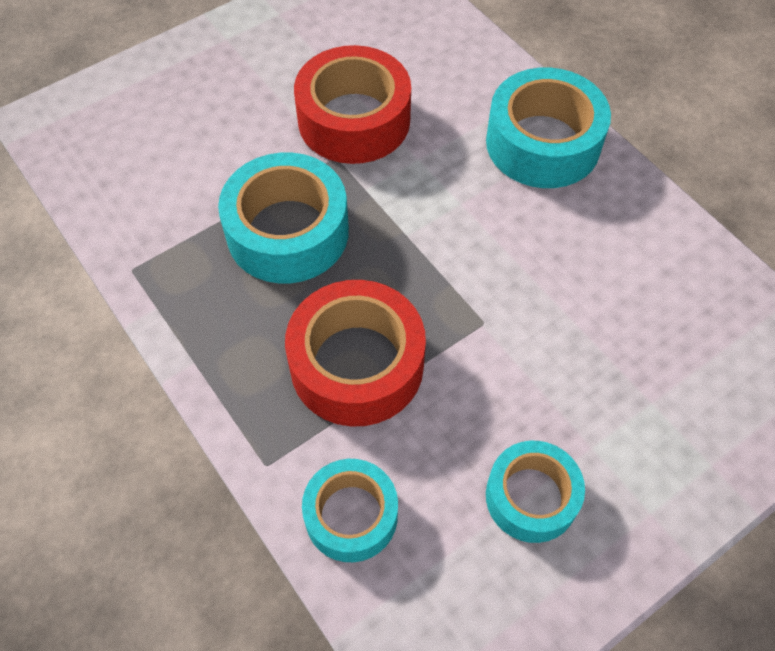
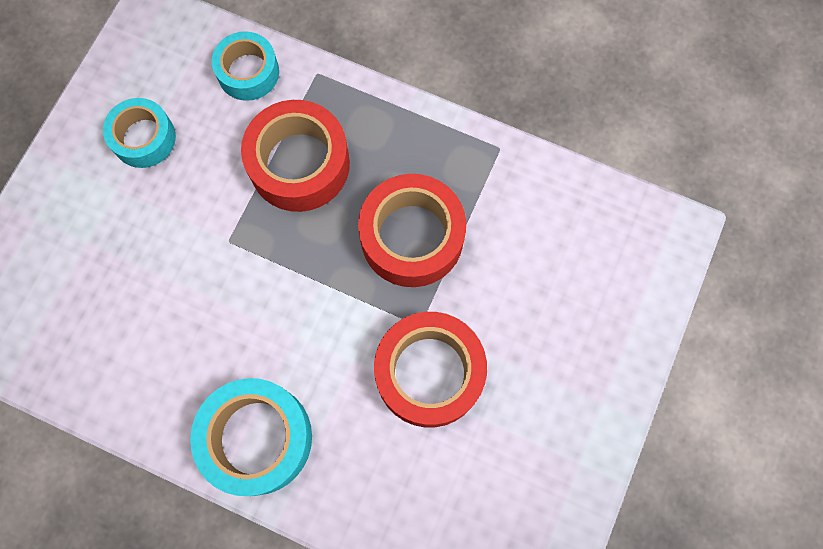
camera: 150 degrees right, 15 degrees up
turquoise tape [218,153,349,283] -> red tape [358,174,466,287]

